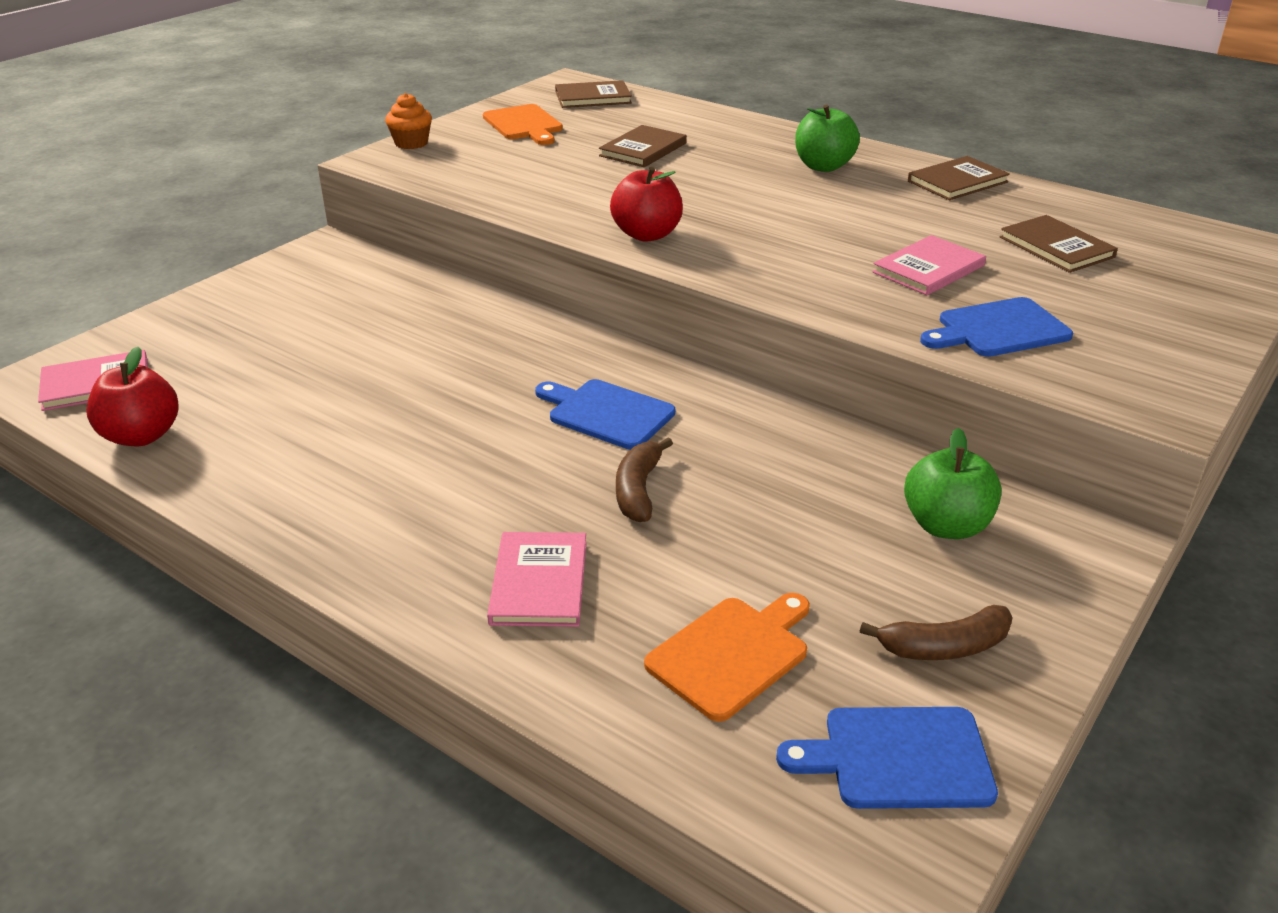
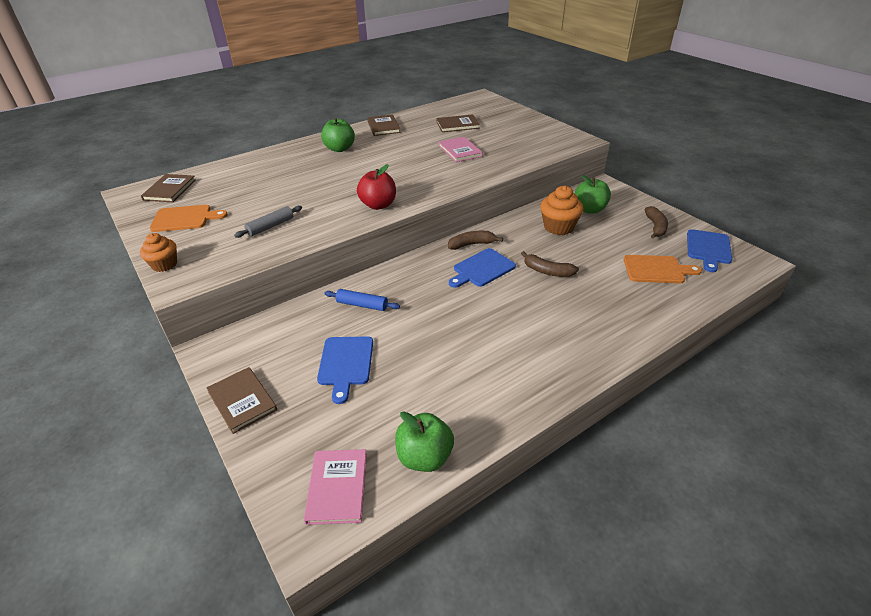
camera: 70 degrees left, 5 degrees up
red apple [86,347,178,446] -> green apple [395,412,454,472]
pink book [487,532,587,627] -> none
brown book [599,125,687,167] -> brown book moved to [206,367,277,434]
orange cutting board [644,593,810,722] -> orange cutting board turned 120 degrees clockwise [624,255,702,283]
blue cutting board [920,297,1073,357] -> blue cutting board moved to [317,337,373,404]
none -> grey rolling pin [234,206,302,238]
none -> blue rolling pin [324,289,400,311]
none -> brown banana [448,231,503,250]
none -> orange cupcake [540,186,584,235]

